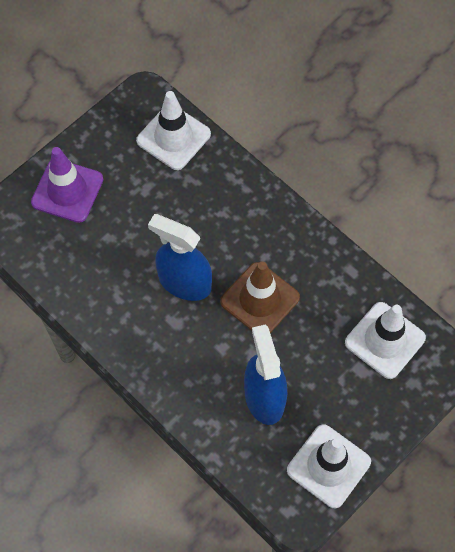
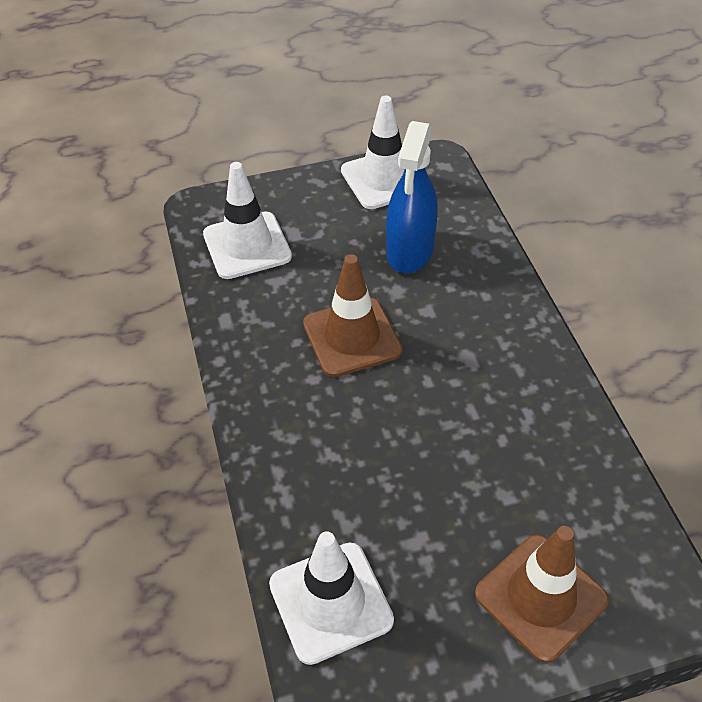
camera: 150 degrees left, 15 degrees down
purple traffic cone [31,147,103,223] -> brown traffic cone [475,526,609,663]
blue spray bottle [148,214,212,301] -> none

